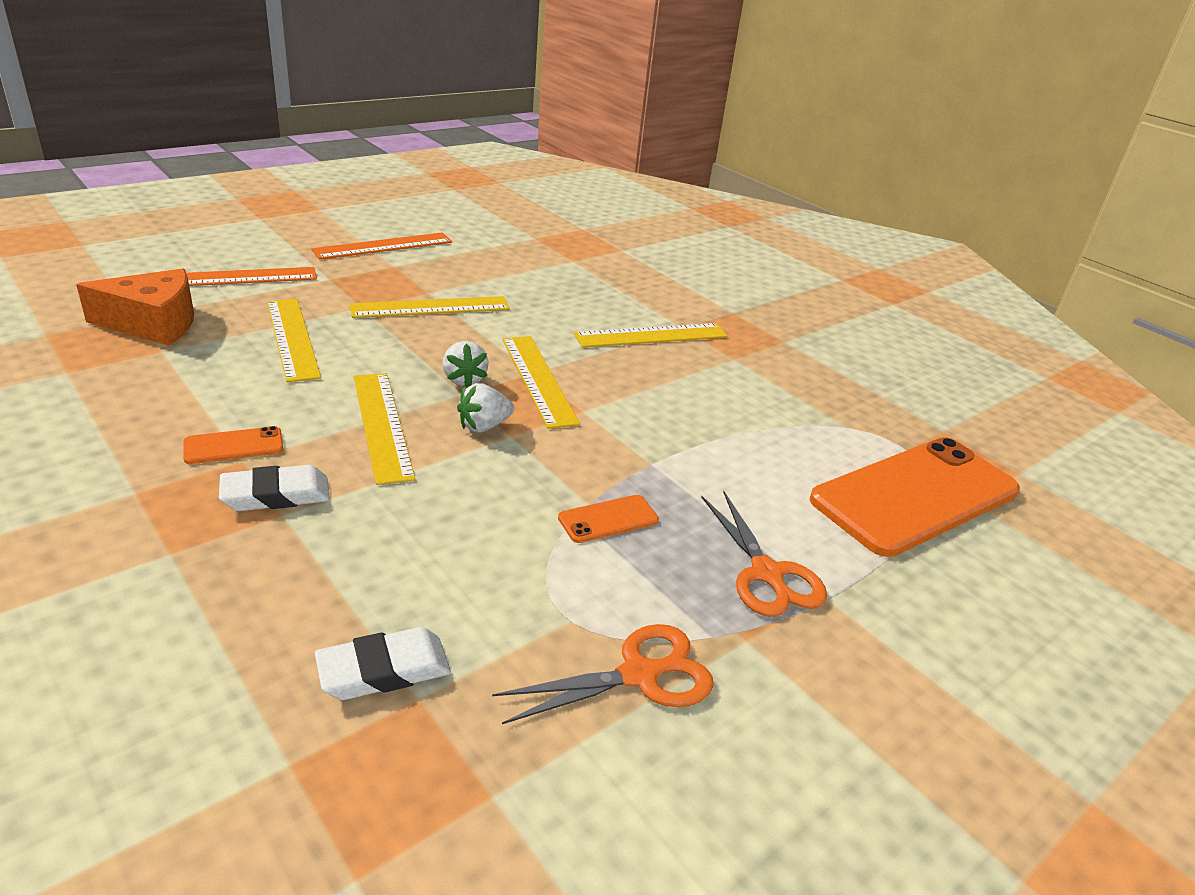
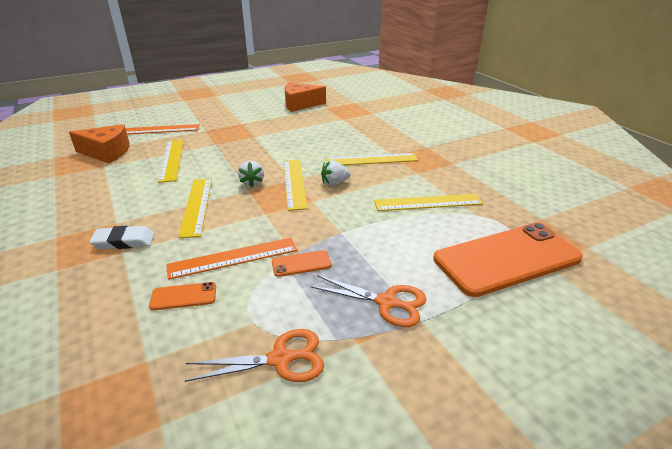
camera: 15 degrees right, 0 degrees up
orange phone [183,426,284,464] -> orange phone moved to [149,282,216,310]
orange ruler [311,232,452,260] -> orange ruler moved to [166,237,297,280]
white eraser [315,627,451,700] -> none
yellow ruler [349,296,510,318] -> yellow ruler moved to [374,194,483,211]
white strawberry [457,383,514,432] -> white strawberry moved to [321,160,351,186]
orange scissors [701,491,827,617] -> orange scissors turned 60 degrees counterclockwise [310,275,427,327]
none -> orange cheese [285,83,326,112]

